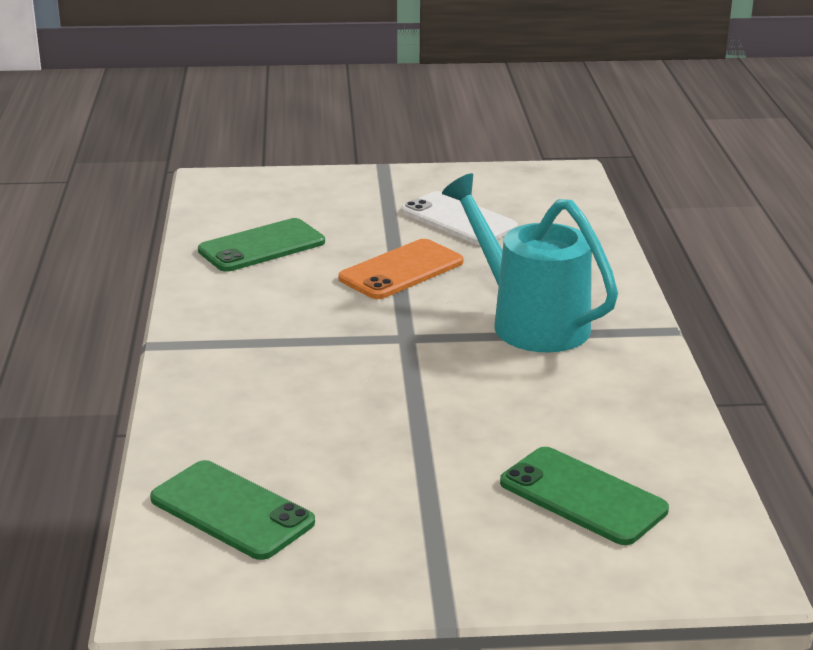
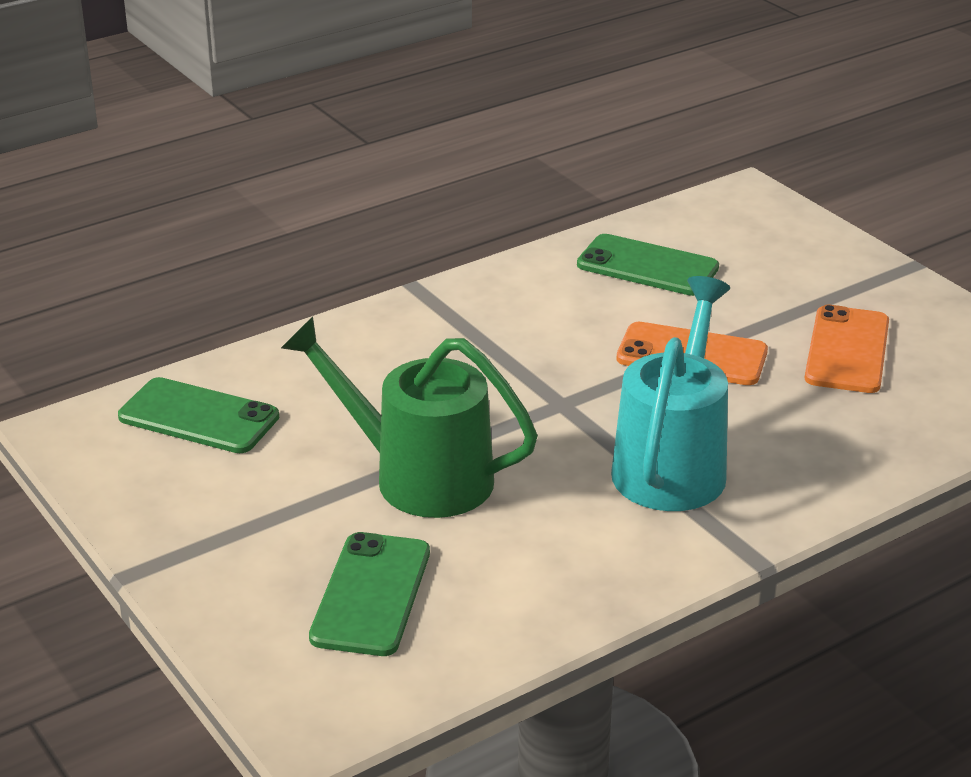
camera: 60 degrees right, 5 degrees up
green phone [150,460,315,560] -> green phone turned 75 degrees counterclockwise [118,377,279,453]
white phone [401,191,518,245] -> orange phone [805,305,889,393]
none -> green watering can [281,316,538,518]

